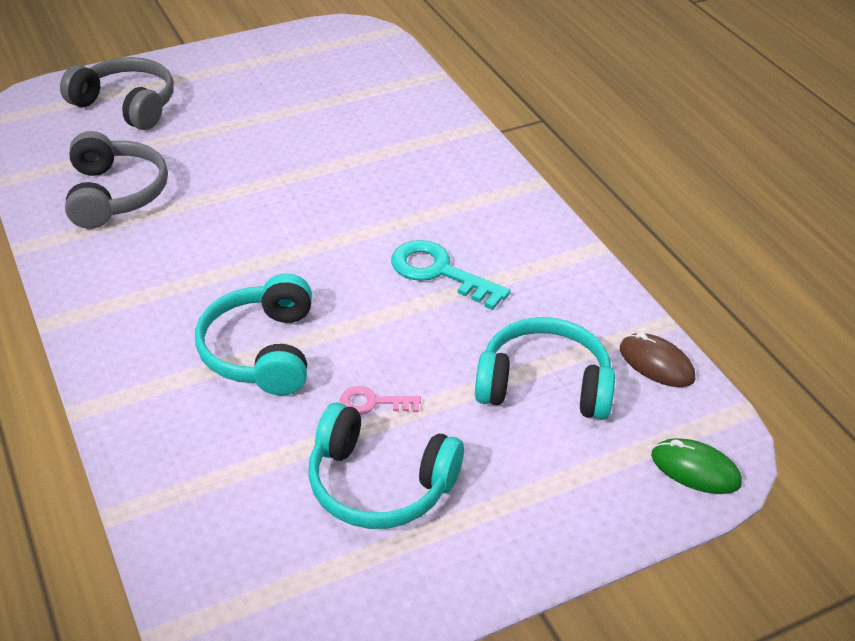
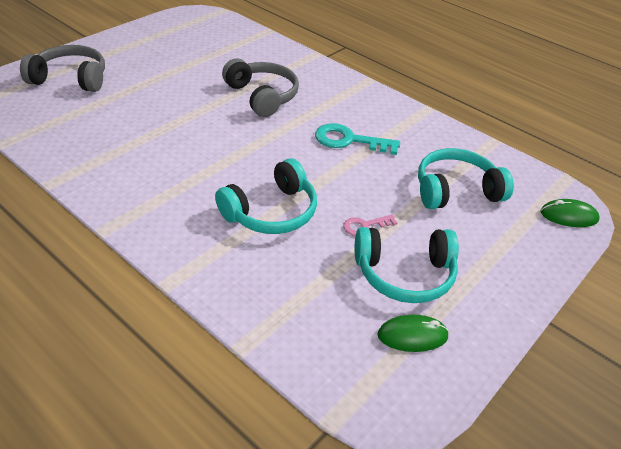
camera: 25 degrees left, 0 degrees up
grey headphones [65,131,168,229] -> grey headphones moved to [222,58,299,117]
turquoise headphones [195,273,312,395] -> turquoise headphones turned 105 degrees counterclockwise [215,158,317,234]
brown mouse [620,332,695,387] -> none
none -> green mouse [378,315,449,352]

